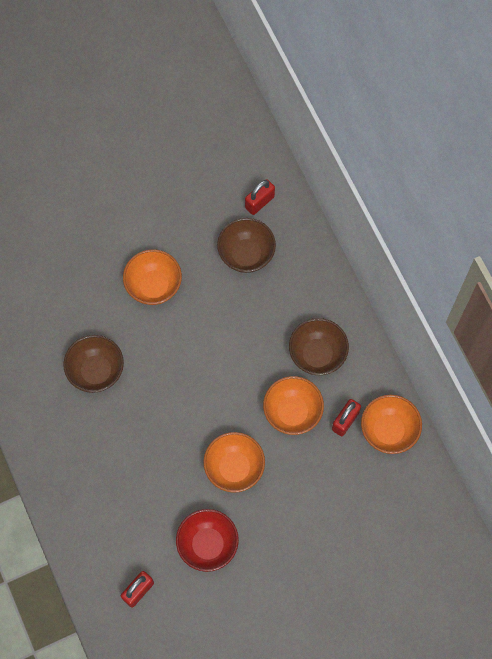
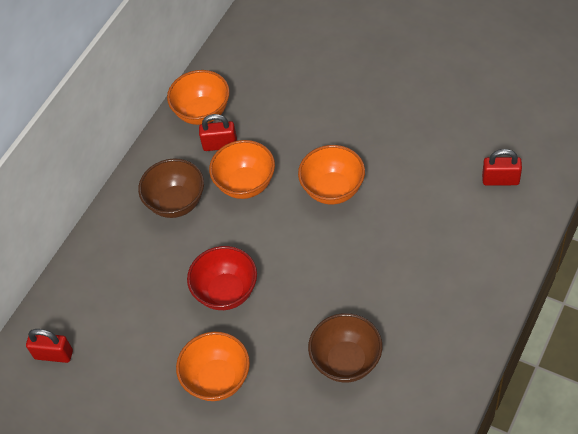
camera: 120 degrees left, 15 degrees down
red bowl [176,509,239,572] -> red bowl moved to [187,246,257,310]
brown bowl [217,218,276,273] -> none

